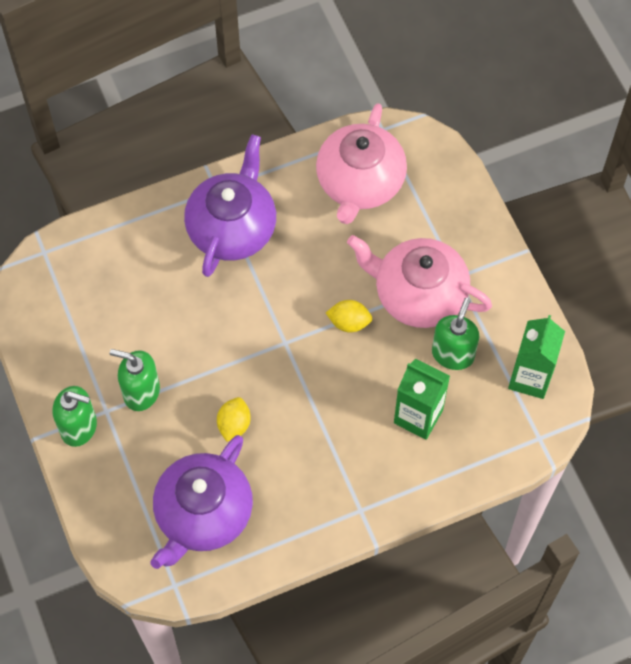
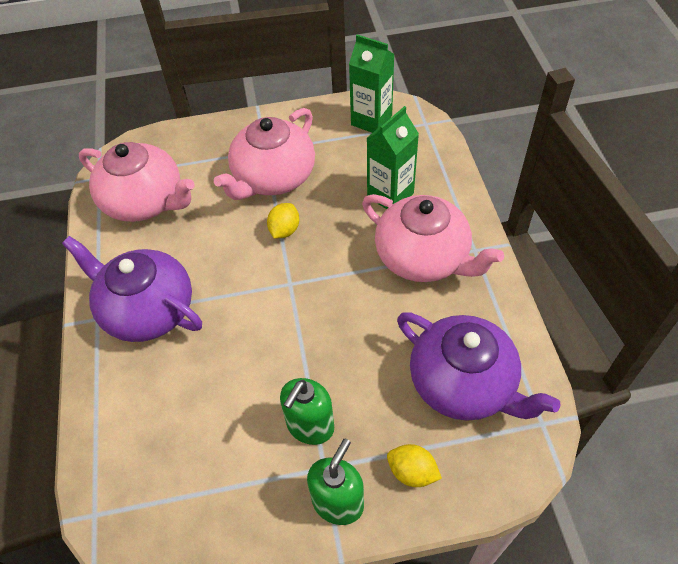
camera: 75 degrees left, 10 degrees down
yellow lemon [217,397,251,442] -> yellow lemon moved to [387,444,442,487]
green soap dispenser [432,298,479,370] -> none
none -> pink teapot [362,194,504,282]

